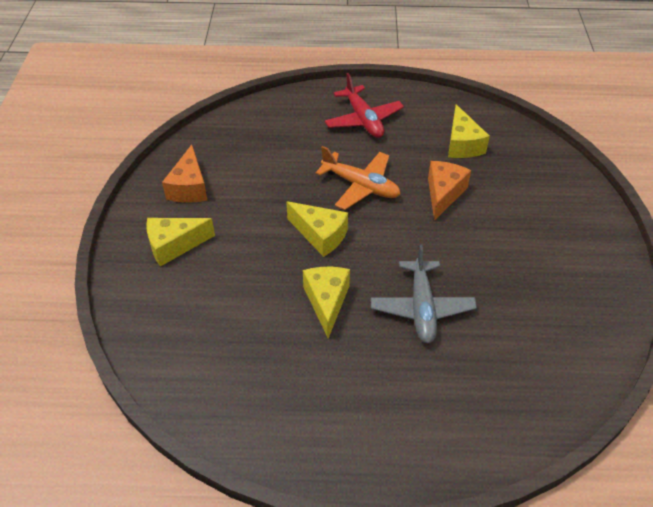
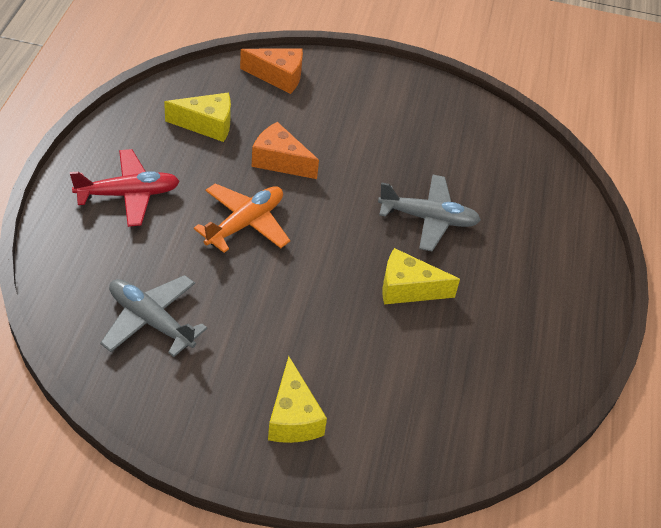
camera: 85 degrees left, 0 degrees up
orange cheese [162,145,207,203] -> orange cheese moved to [240,48,303,94]
yellow cheese [286,201,348,257] -> none
none -> grey plane [100,275,207,357]

